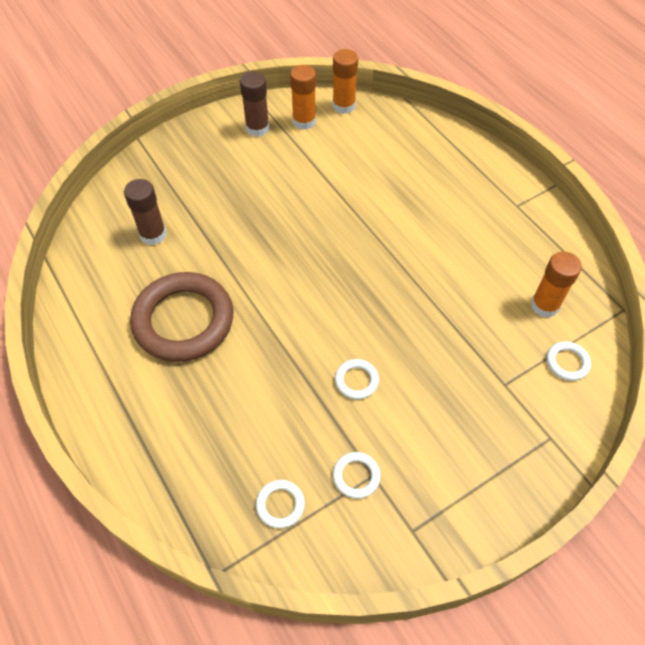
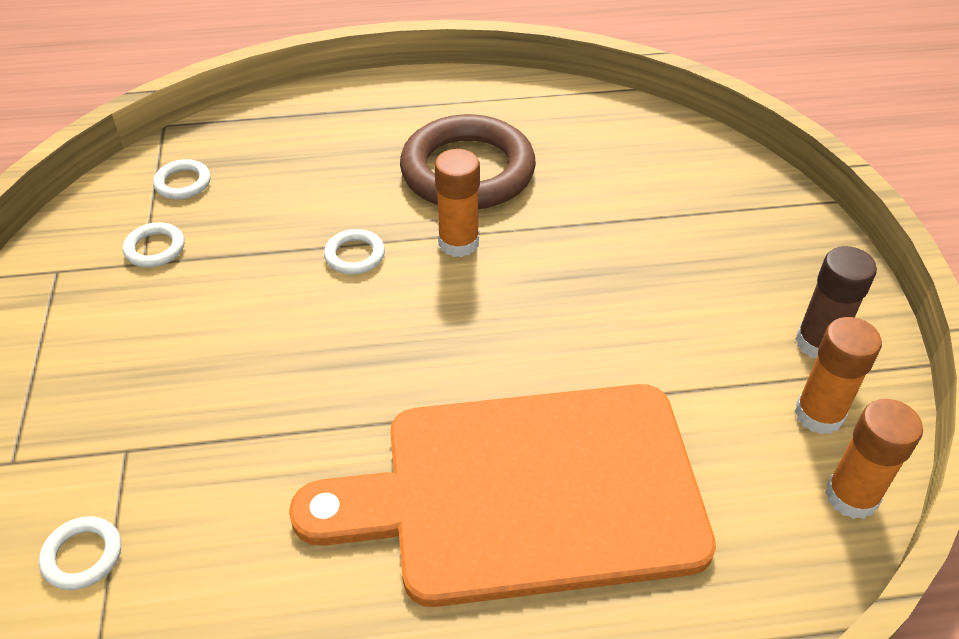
camera: 115 degrees right, 10 degrees down
brown glue stick [124,179,166,245] -> none
white ring [335,359,379,399] -> white ring moved to [324,229,385,275]
orange glue stick [531,252,582,318] -> orange glue stick moved to [434,149,480,257]
none -> orange cutting board [289,384,716,607]

